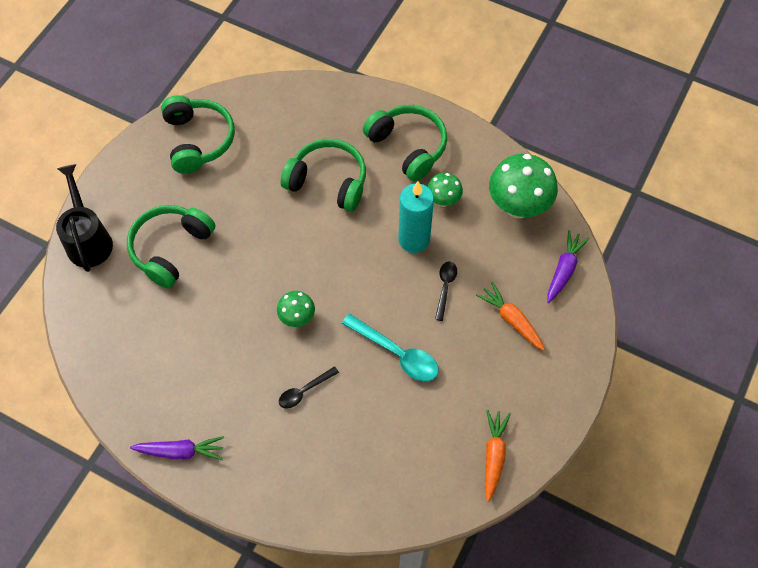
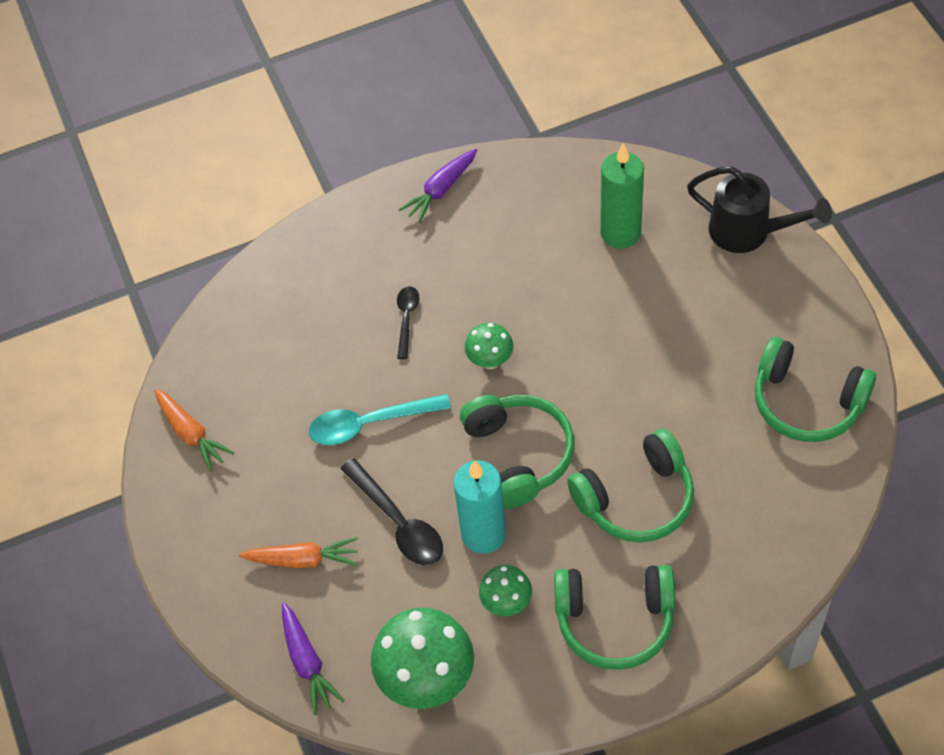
camera: 135 degrees right, 5 degrees down
green headphones [127,205,215,289] -> green headphones moved to [460,395,574,509]
black spoon [435,262,457,321] -> black spoon [340,458,443,565], size x1.67
none -> green candle [600,143,644,249]

